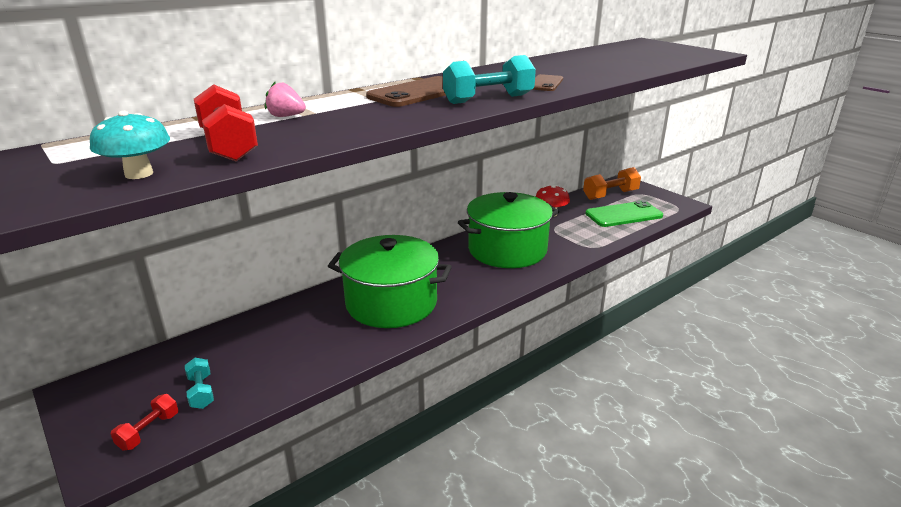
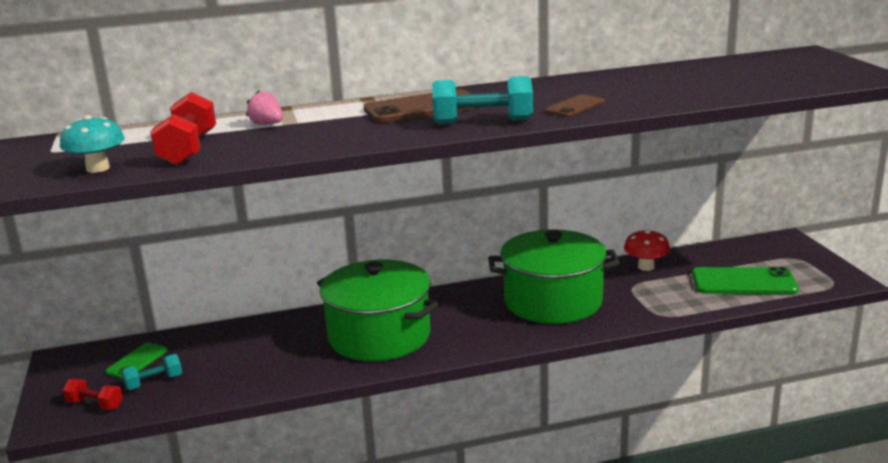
camera: 25 degrees right, 5 degrees down
red dumbbell [111,394,178,451] -> red dumbbell turned 60 degrees clockwise [63,379,123,410]
turquoise dumbbell [185,358,214,409] -> turquoise dumbbell turned 60 degrees clockwise [122,354,182,390]
orange dumbbell [583,167,641,200] -> none
none -> green phone [105,342,168,379]

